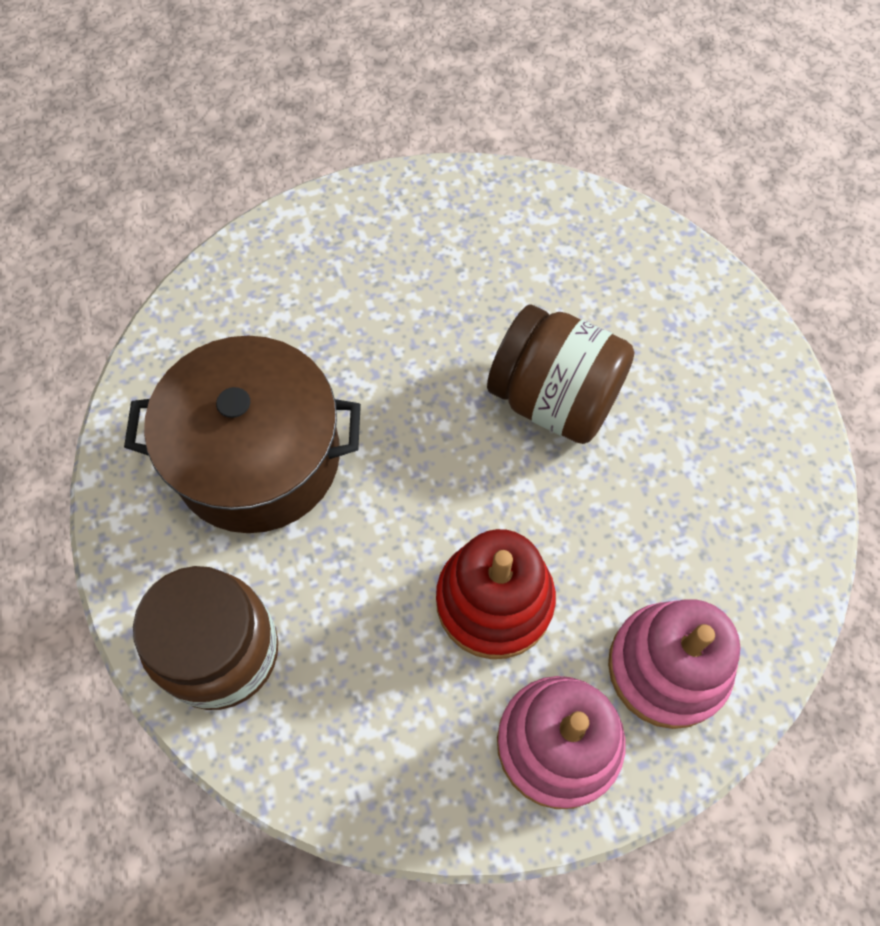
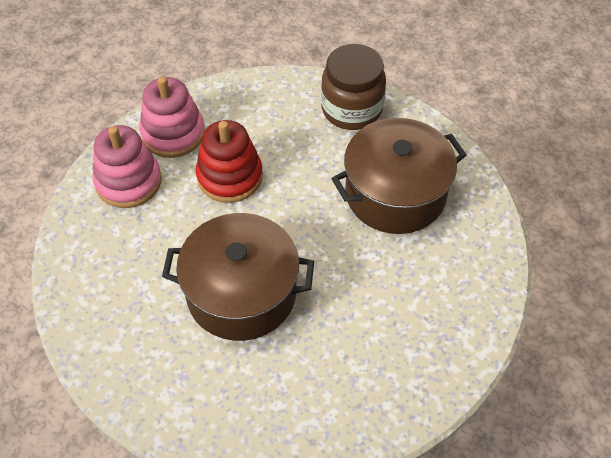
camera: 155 degrees right, 10 degrees down
brown jar [487,304,634,444] -> brown pot [162,213,314,341]

